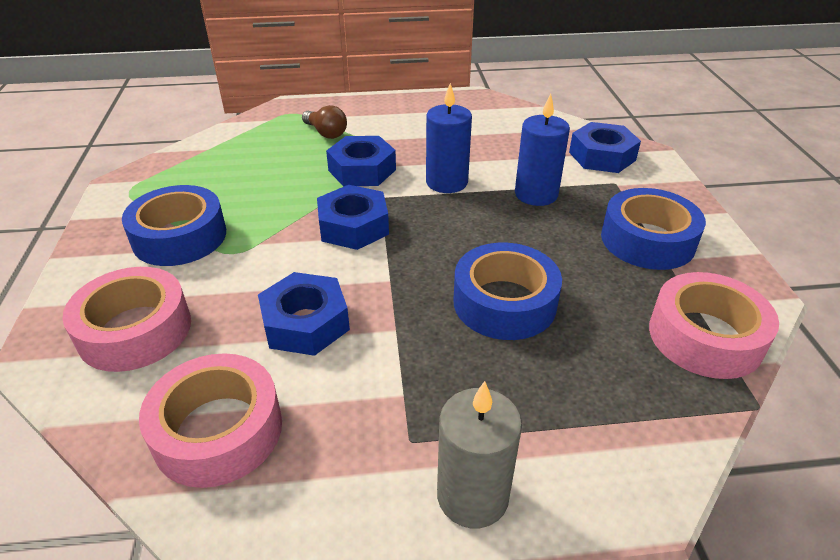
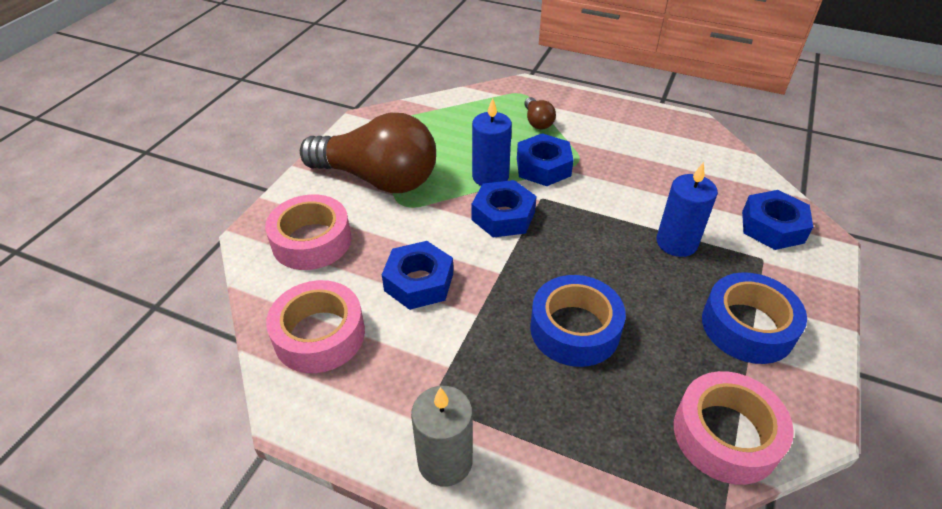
camera: 30 degrees right, 5 degrees up
blue tape [122,185,226,266] -> brown light bulb [300,113,436,193]
blue candle [426,83,472,193] -> blue candle moved to [472,98,512,186]

